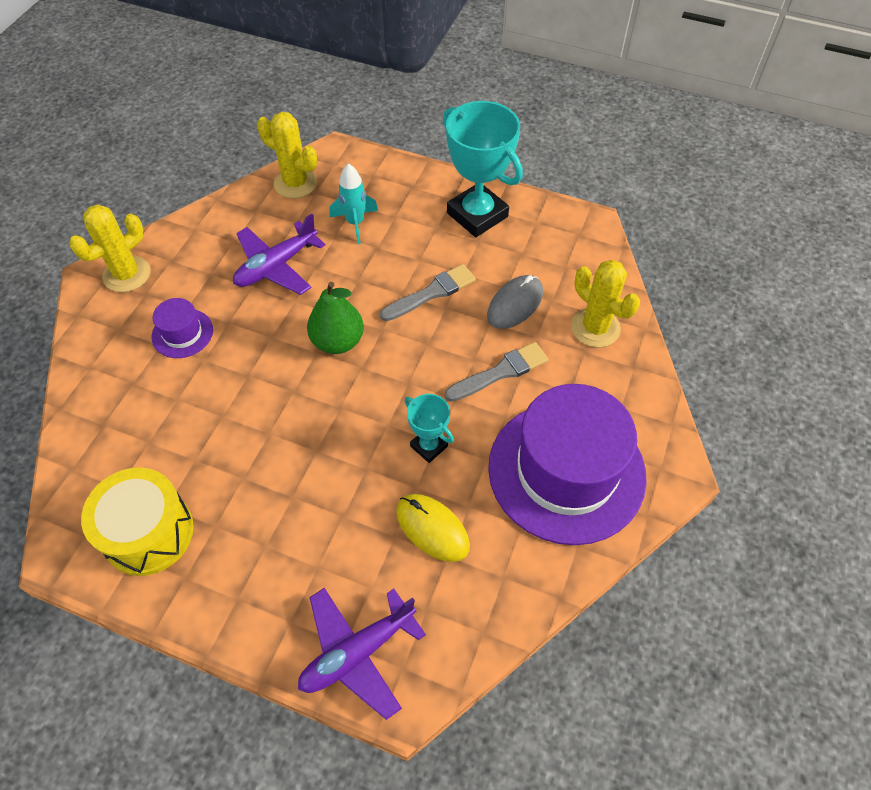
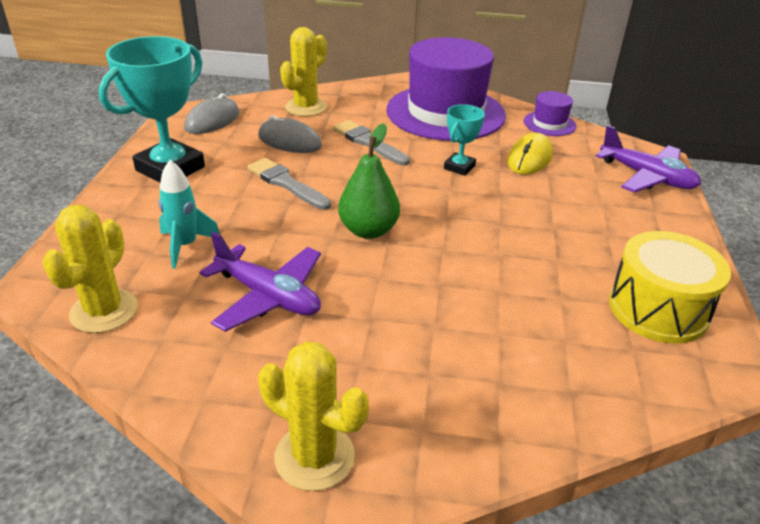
camera: 105 degrees left, 20 degrees down
purple hat [152,298,213,358] -> purple hat moved to [523,91,577,136]
none -> grey mouse [184,93,239,134]

